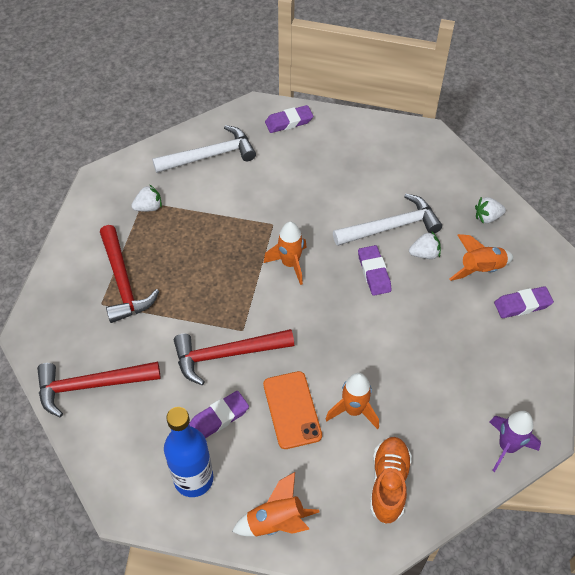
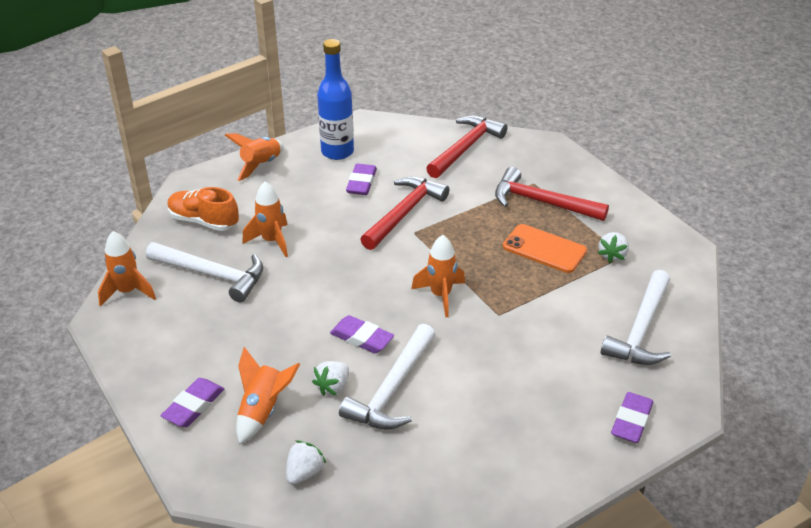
camera: 135 degrees right, 15 degrees down
orange phone [263,371,322,449] -> orange phone moved to [503,224,587,273]
orange shoe [370,437,412,524] -> orange shoe turned 150 degrees clockwise [168,187,239,231]
purple rocket [490,411,541,472] -> orange rocket [98,231,156,307]
none -> white hammer [146,242,263,302]

